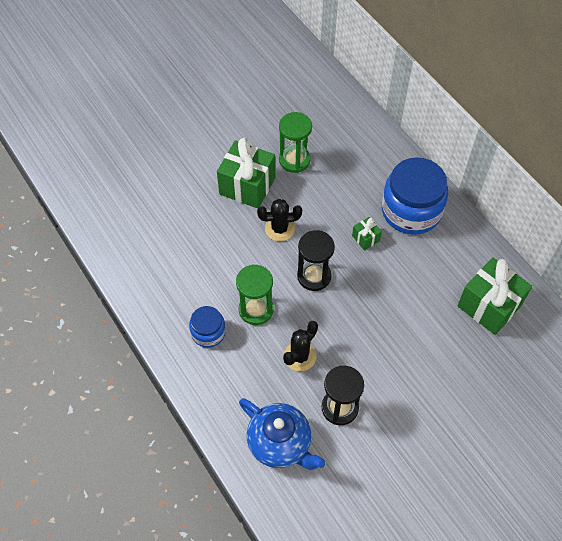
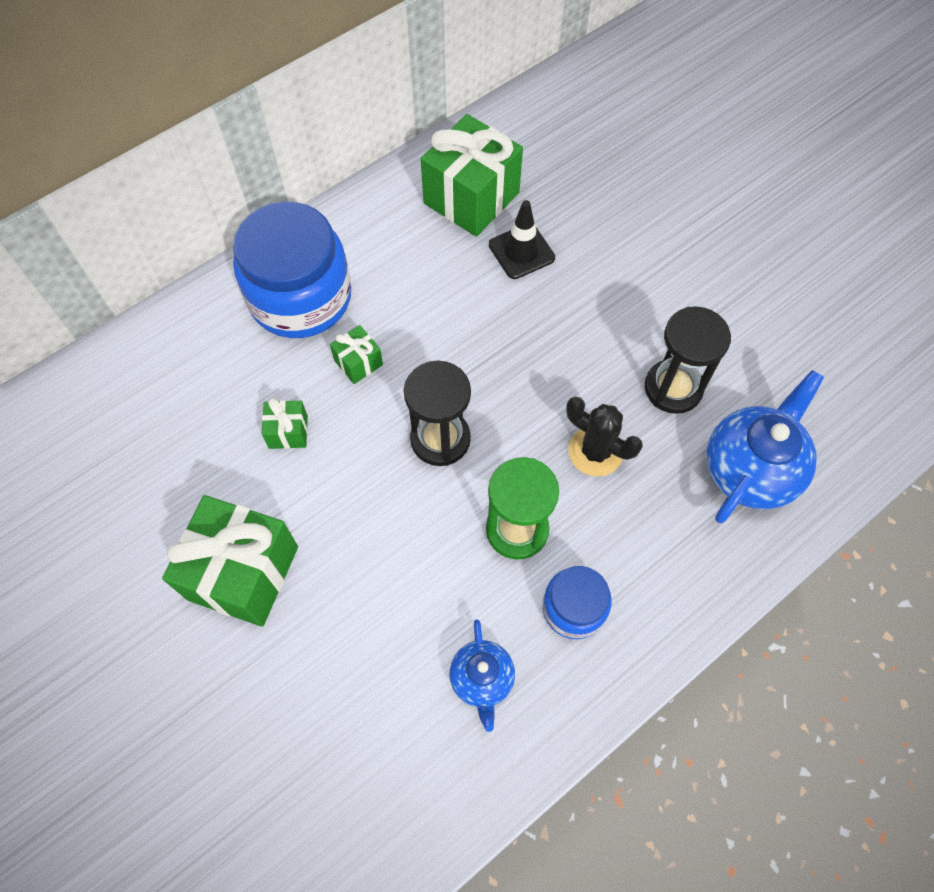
camera: 95 degrees left, 5 degrees up
black cactus [257,199,302,241] -> none
green hourglass [279,112,312,173] -> none
none -> green gift [262,398,308,449]
none -> blue teapot [450,619,515,732]
none -> black traffic cone [489,200,555,279]

